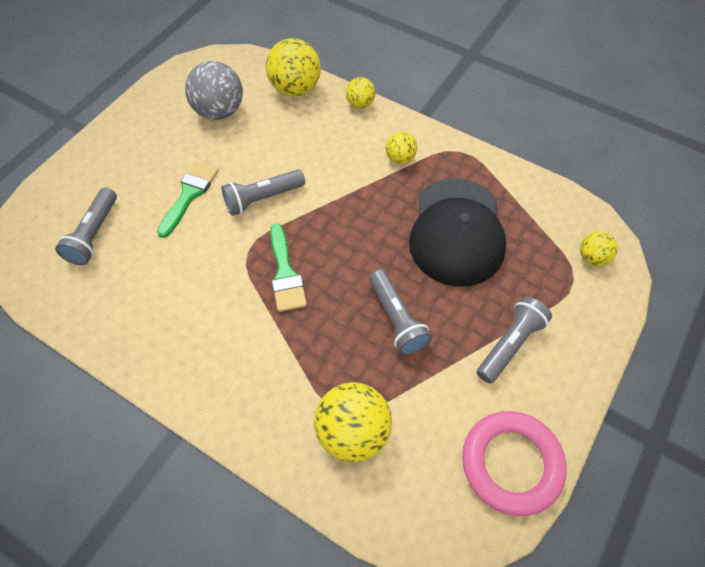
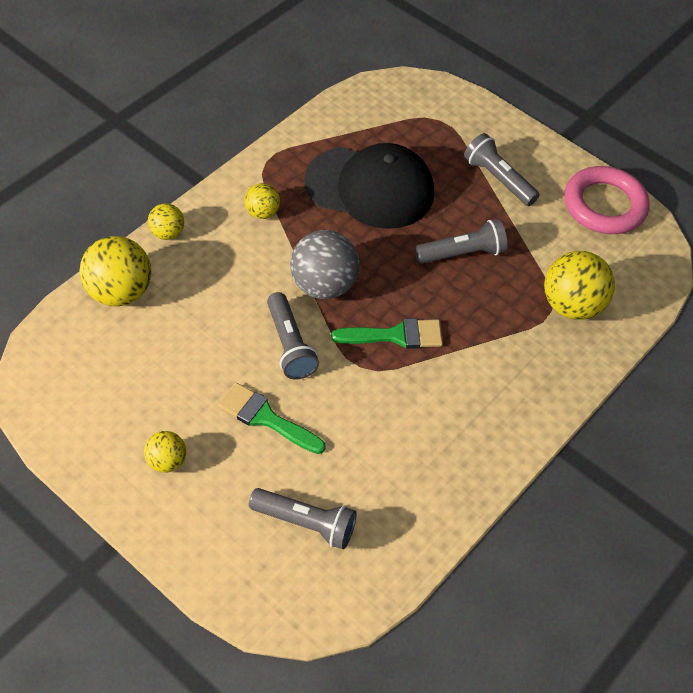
camera: 85 degrees left, 5 degrees down
grey ball [185,61,243,120] -> grey ball moved to [290,230,359,299]
yellow ball [580,231,618,266] -> yellow ball moved to [144,431,186,473]

